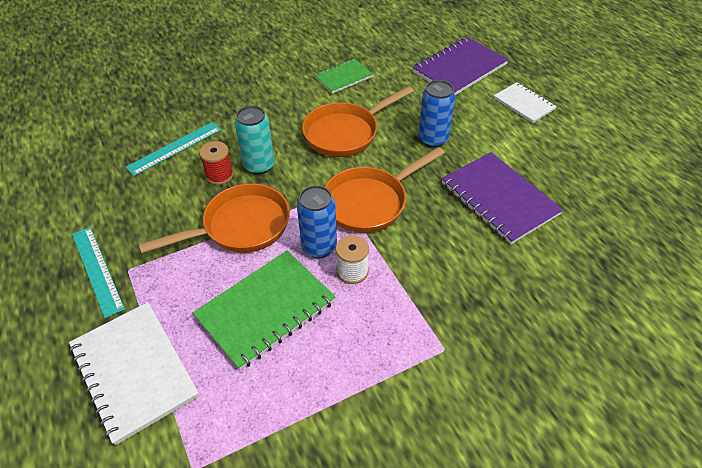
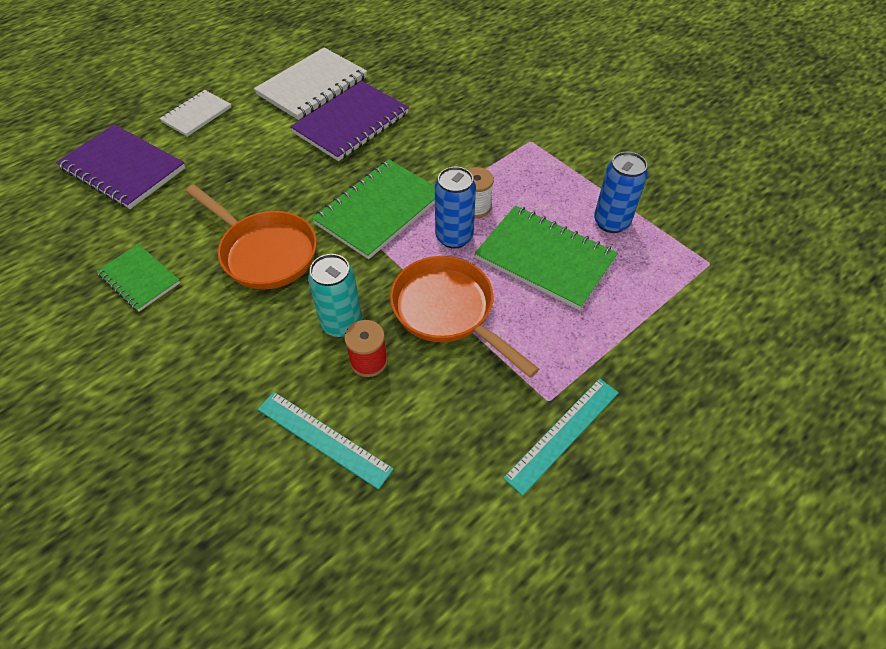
camera: 105 degrees left, 5 degrees up
white notebook [69,302,199,445] -> white notebook moved to [254,47,367,120]
orange pan [325,147,445,233] -> green notebook [312,159,435,259]
blue can [418,80,455,148] -> blue can moved to [594,152,648,233]

